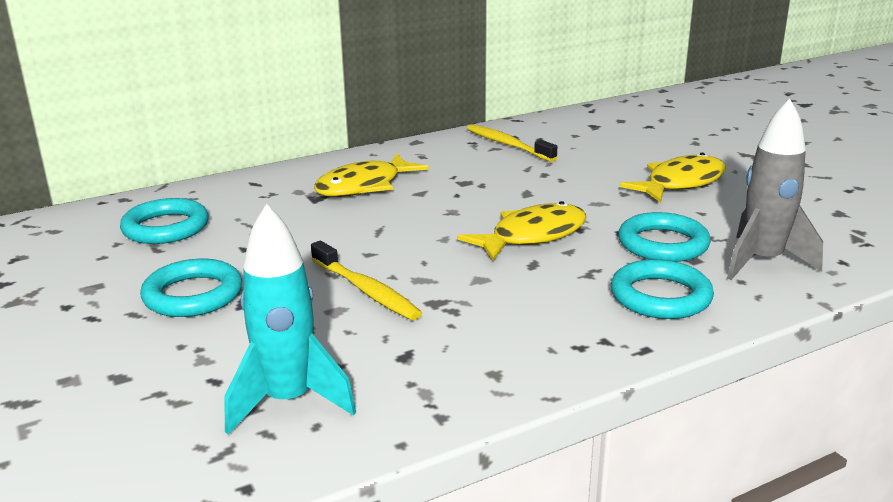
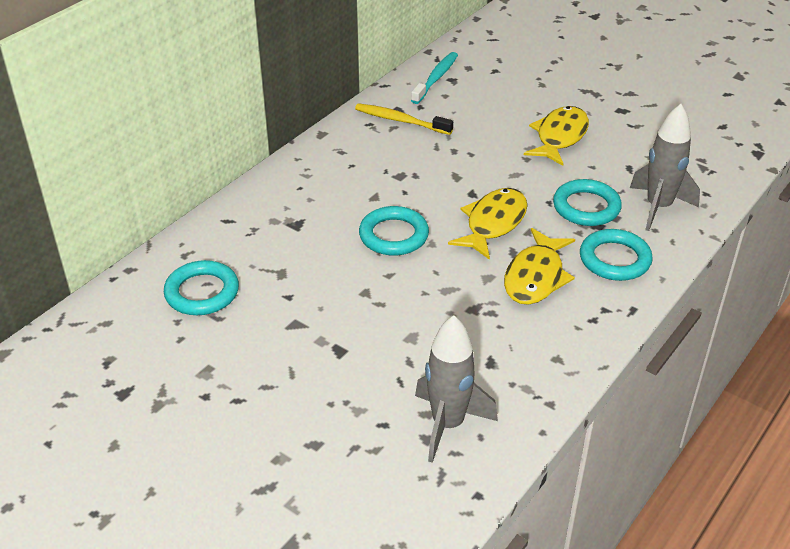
camera: 25 degrees left, 15 degrees up
turquoise ring [140,259,242,317] -> turquoise ring moved to [359,206,429,256]
turquoise rocket [224,204,356,435] -> grey rocket [415,315,498,463]
yellow toothbrush [311,241,422,320] -> none
yellow fish [314,154,429,197] -> yellow fish moved to [504,228,575,305]
none -> turquoise toothbrush [411,52,458,104]

